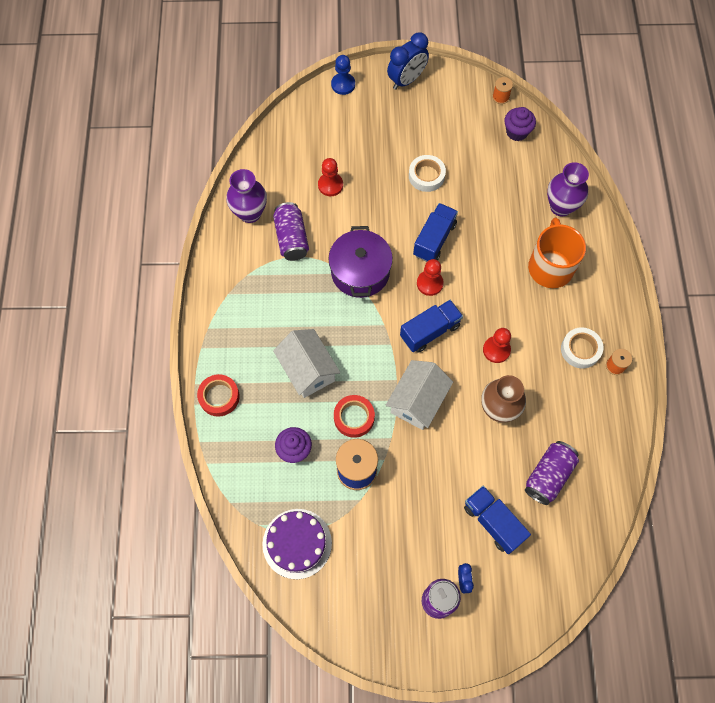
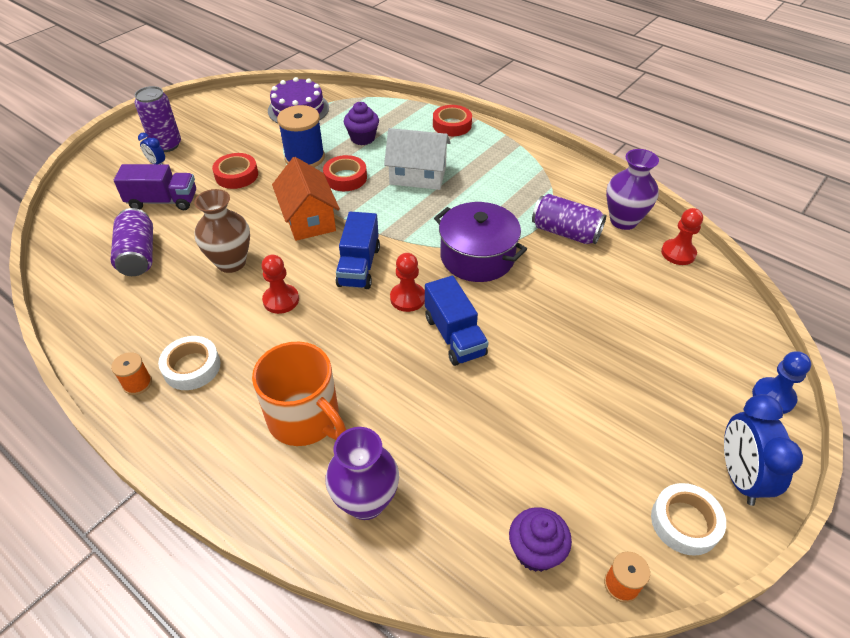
camera: 130 degrees right, 20 degrees down
red pawn [318,158,343,196] -> red pawn moved to [661,208,703,265]
white house [386,360,453,430] -> orange house [272,157,340,241]
white tape [409,155,446,192] -> white tape moved to [651,483,726,556]
blue truck [464,486,531,554] -> purple truck [114,164,196,210]
none -> red tape [212,153,258,189]

